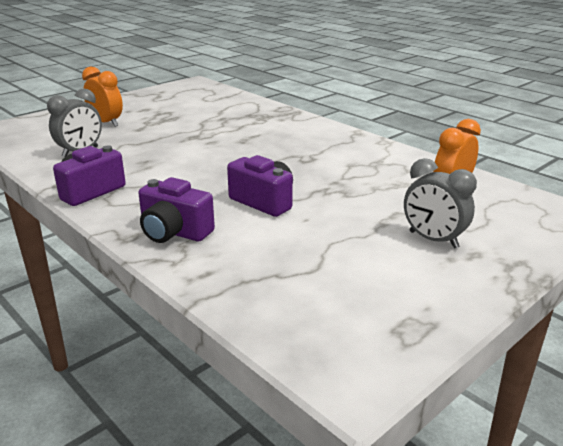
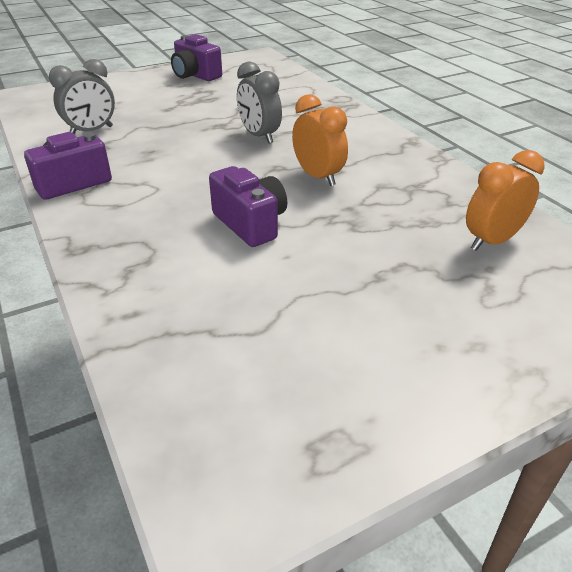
camera: 15 degrees right, 10 degrees up
orange clock [82,66,123,127] -> orange clock moved to [292,94,348,186]
purple camera [138,177,215,243] -> purple camera moved to [171,34,222,81]
grey clock [404,158,477,249] -> grey clock moved to [237,61,282,144]

